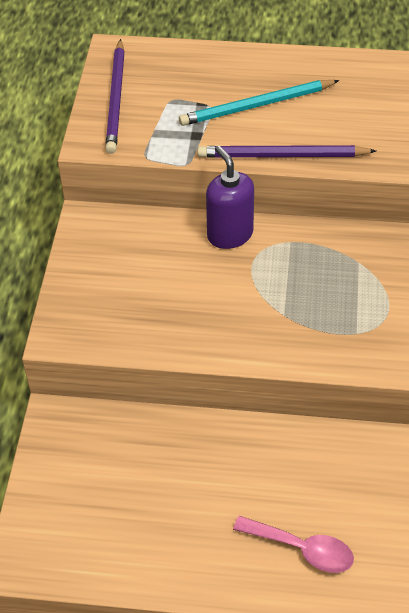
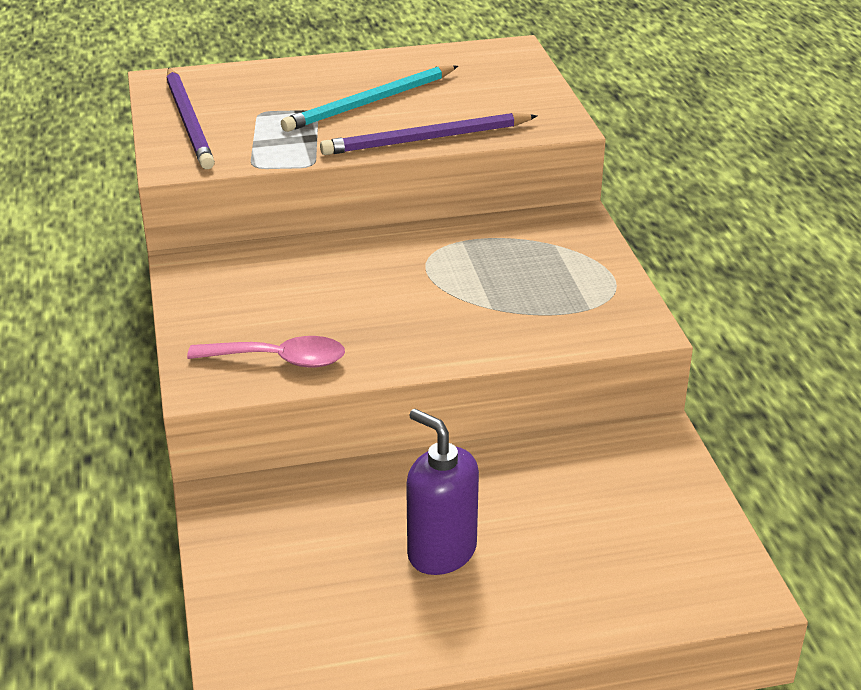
camera: 20 degrees left, 15 degrees down
purple soap dispenser [206,145,254,249] -> purple soap dispenser moved to [406,409,479,575]
pink spoon [233,516,354,573] -> pink spoon moved to [187,336,345,368]

